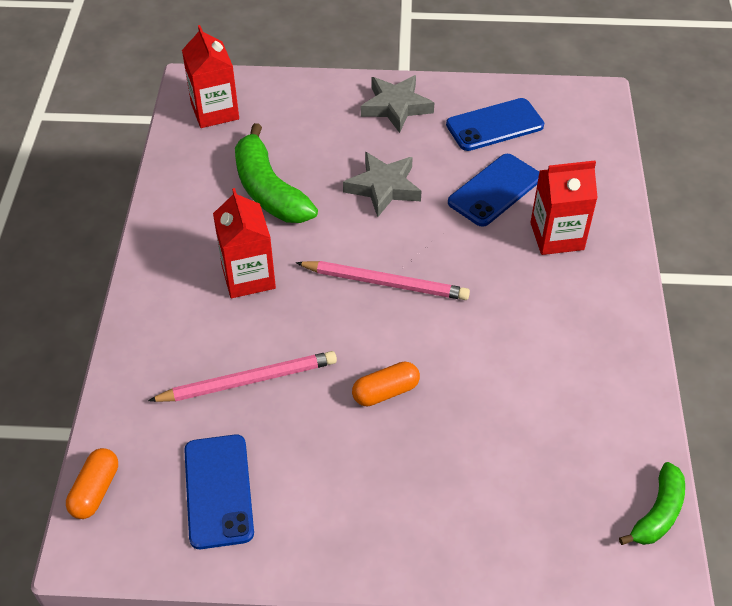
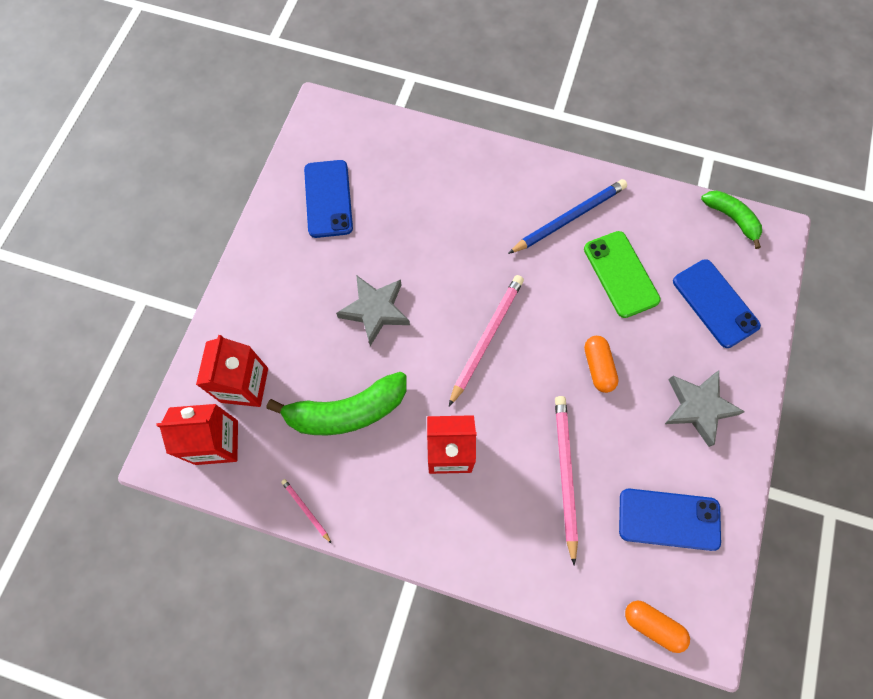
camera: 75 degrees left, 20 degrees up
grey star [361,75,434,133] -> grey star moved to [665,371,745,447]
blue phone [448,154,539,227] -> blue phone moved to [673,259,761,348]
red carton [530,161,598,255] -> red carton moved to [196,335,268,407]
none -> pink pencil [281,479,332,544]
none -> blue pencil [508,179,627,254]
none -> green phone [584,231,661,318]

